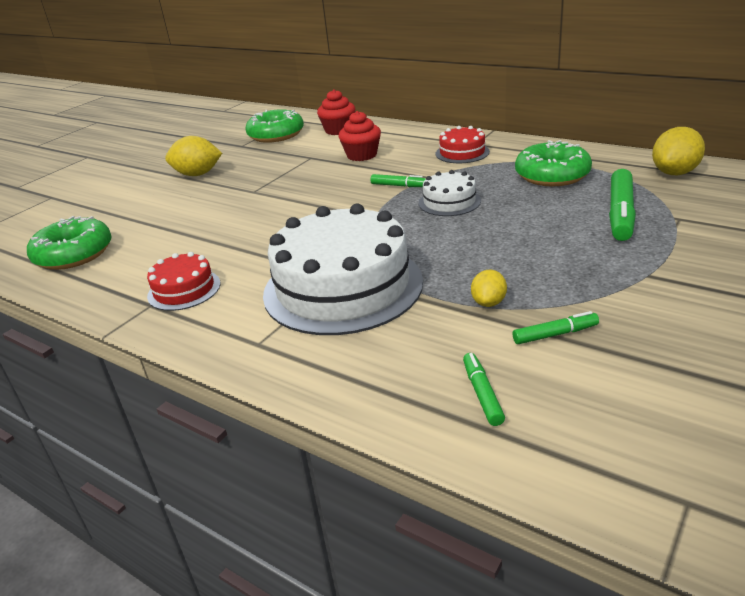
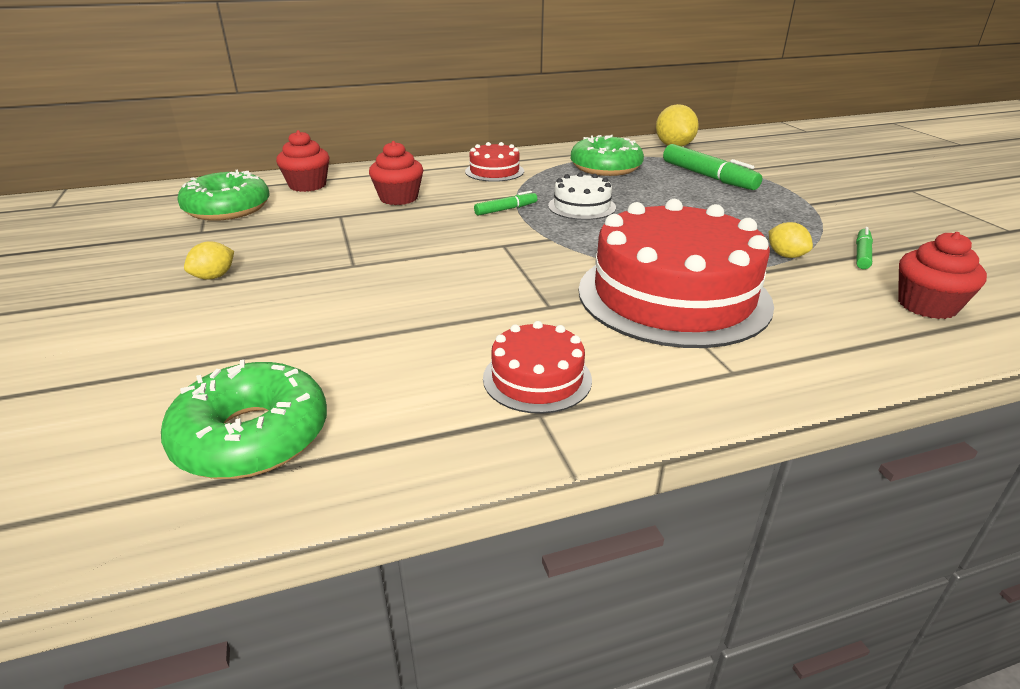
camera: 55 degrees left, 0 degrees up
yellow lemon [165,136,222,176] -> yellow lemon [184,241,234,280], size x0.58
white cake [263,204,423,335] -> red cake [579,199,774,348]
green marker [463,353,505,426] -> red cupcake [898,232,987,319]

